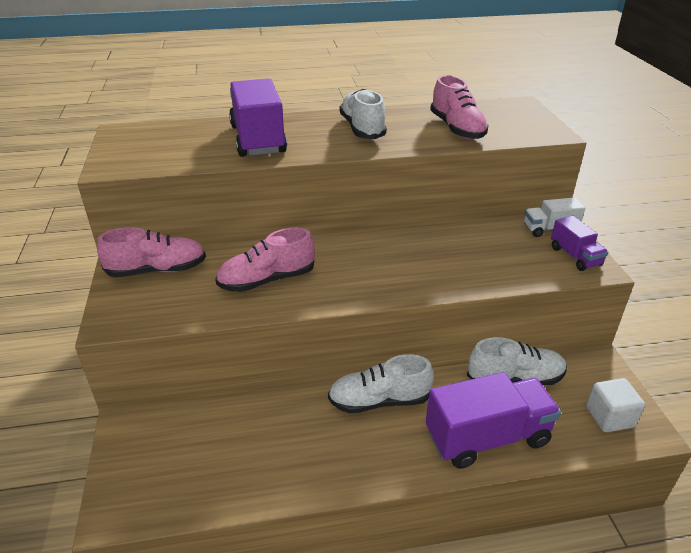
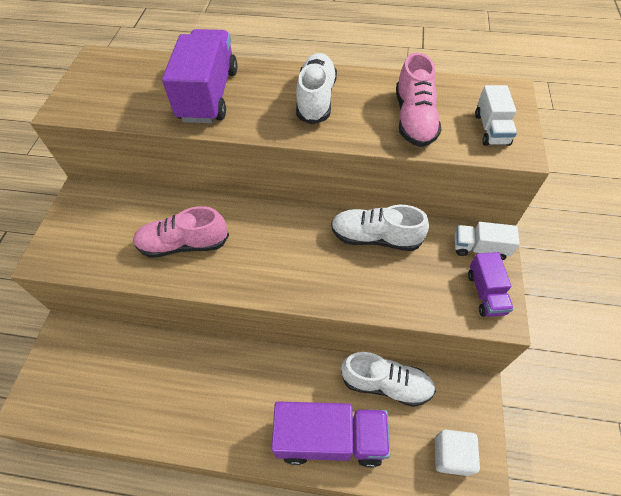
camera: 20 degrees right, 20 degrees up
pink shoe [97,227,206,277] -> none
white shoe [328,354,434,413] -> white shoe moved to [331,205,429,251]
none -> white truck [475,85,517,146]

